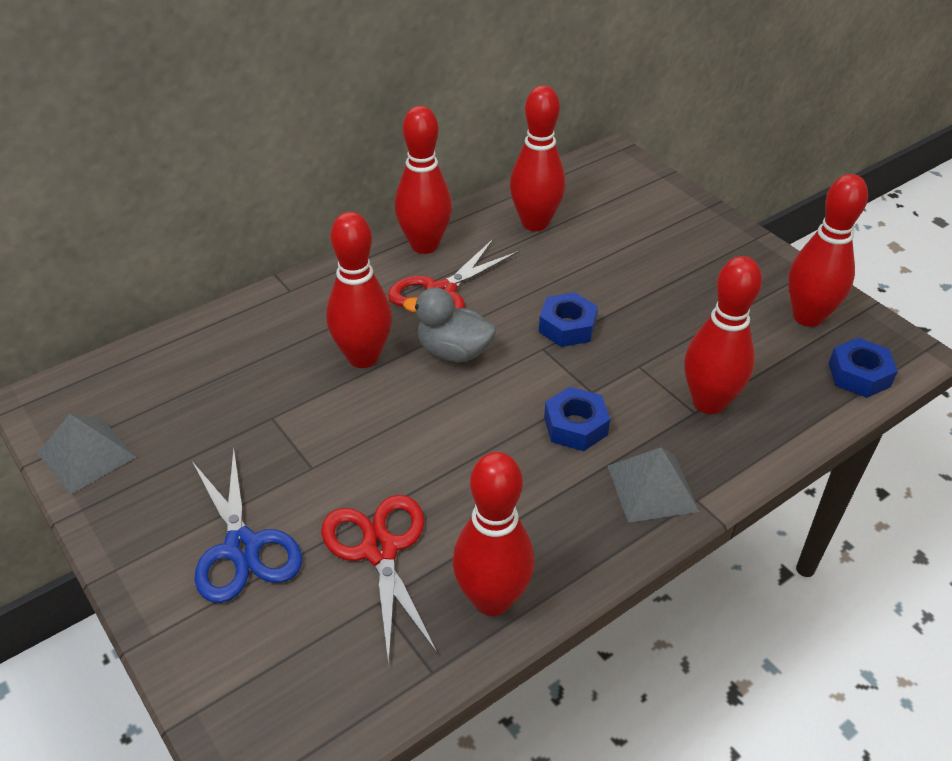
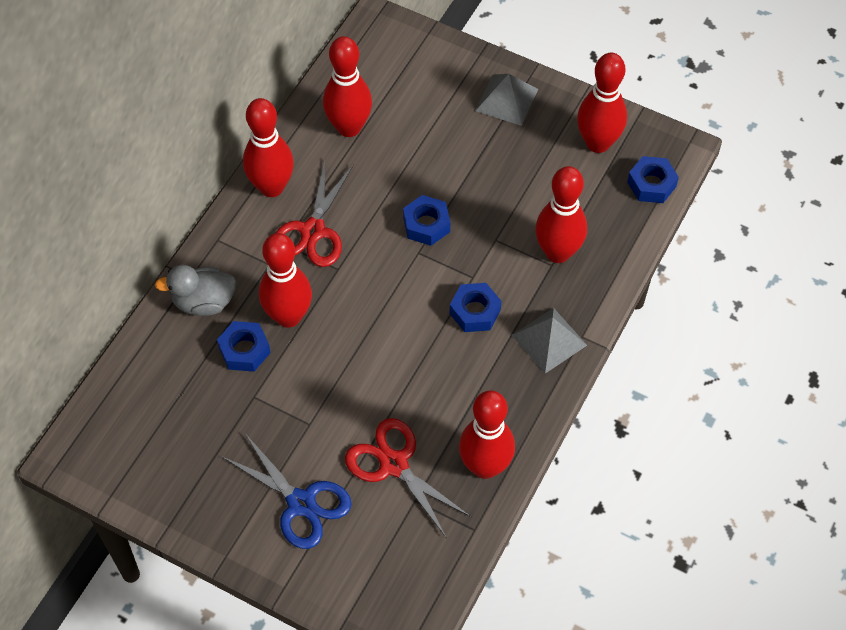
camera: 25 degrees left, 15 degrees up
grey pyramid [37,414,136,495] -> grey pyramid moved to [475,74,538,126]
grey duck [403,287,496,362] -> grey duck moved to [155,265,237,316]
none -> blue nut [217,321,271,372]

